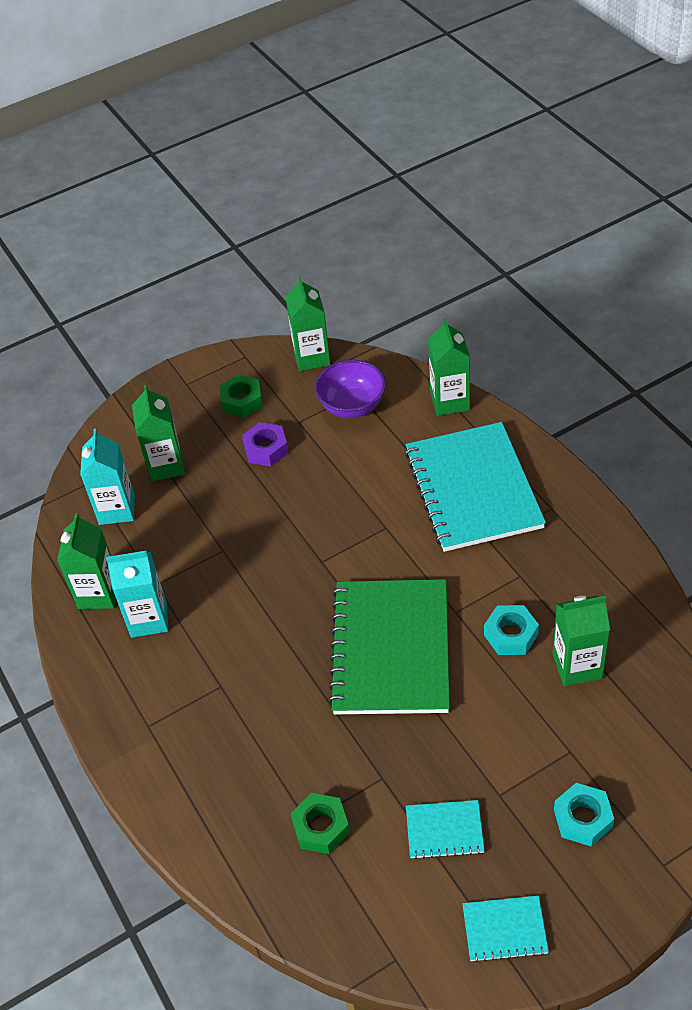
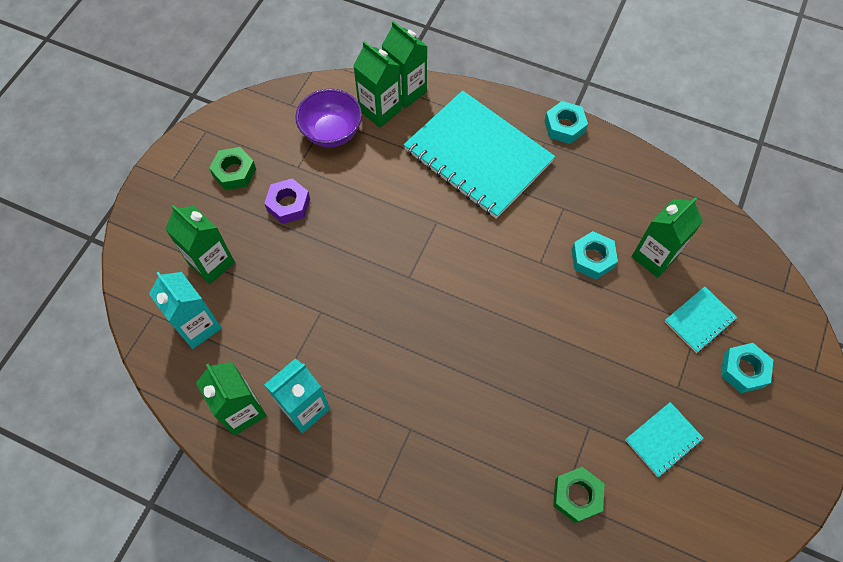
camera: 40 degrees left, 15 degrees up
green carton [285,276,331,371] -> green carton moved to [354,41,401,128]
green notebook [328,579,450,714] -> none
turquoise notebook [462,895,549,962] -> turquoise notebook moved to [664,287,738,353]
none -> turquoise nut [544,101,588,144]

